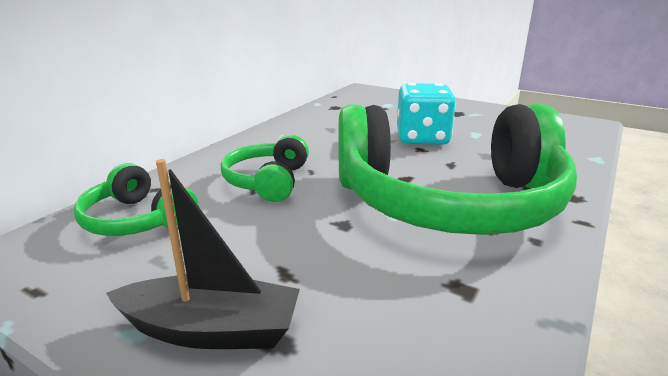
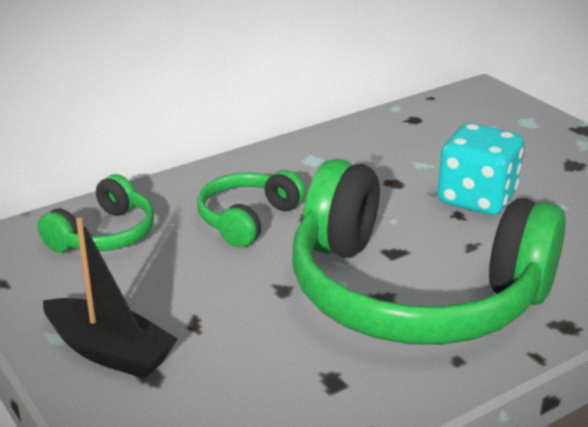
camera: 25 degrees right, 5 degrees up
green headphones [74,163,199,236] -> green headphones turned 120 degrees counterclockwise [38,174,154,253]

